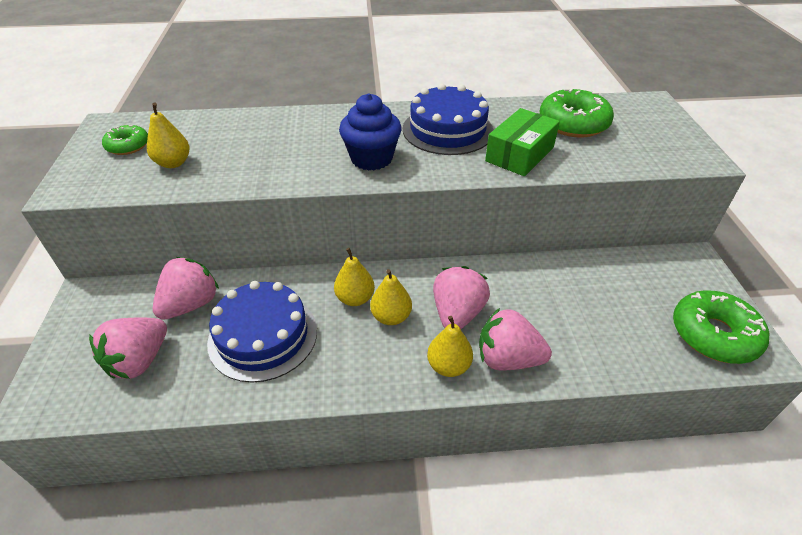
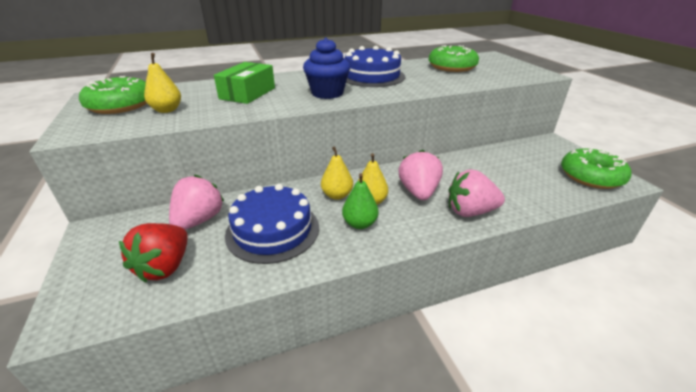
camera: 15 degrees left, 10 degrees down
pink strawberry [89,318,167,379] -> red strawberry [119,223,188,283]
green donut [102,125,148,155] -> green donut [79,76,147,114], size x1.74
yellow pear [427,316,473,377] -> none
green box [485,108,560,176] -> green box moved to [214,62,275,104]
none -> green pear [342,173,379,229]

